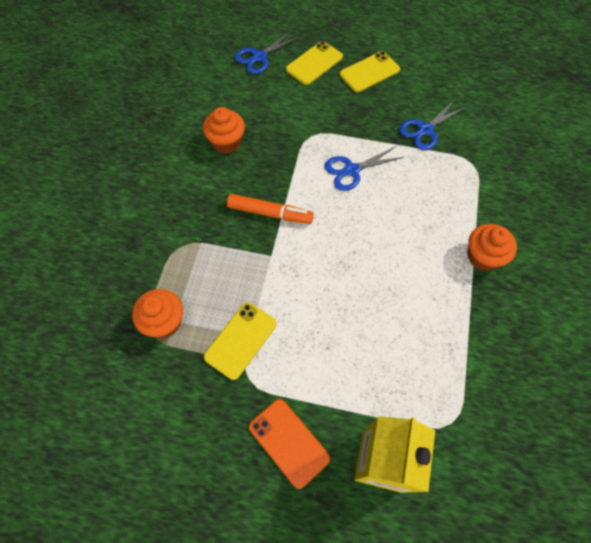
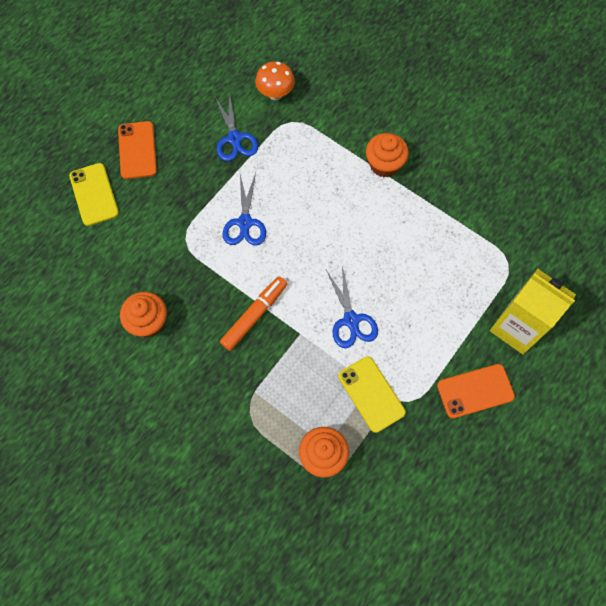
camera: 65 degrees left, 5 degrees up
blue scissors [235,31,300,74] -> blue scissors moved to [326,266,378,348]
yellow phone [340,51,400,92] -> orange phone [118,121,157,179]
none -> orange mushroom [255,61,295,100]

